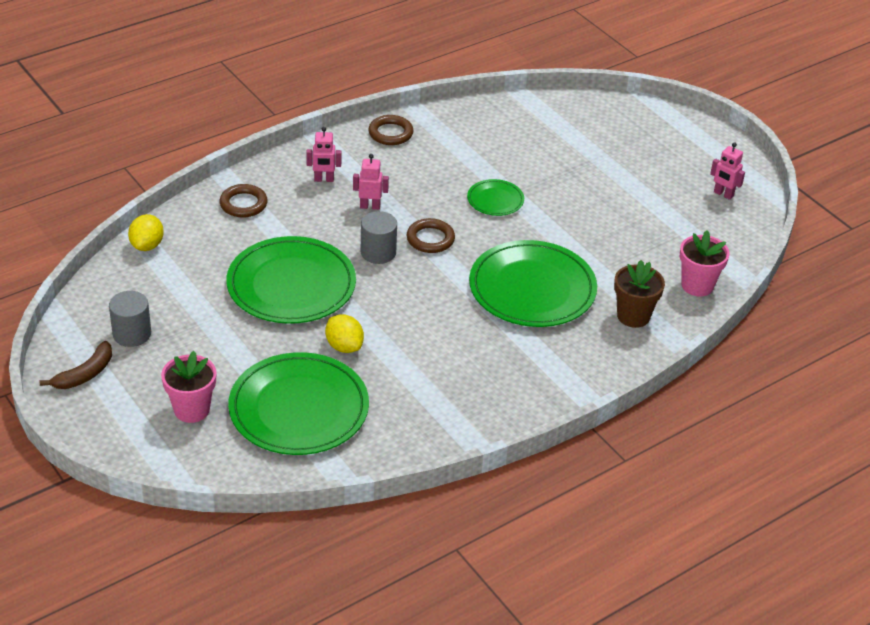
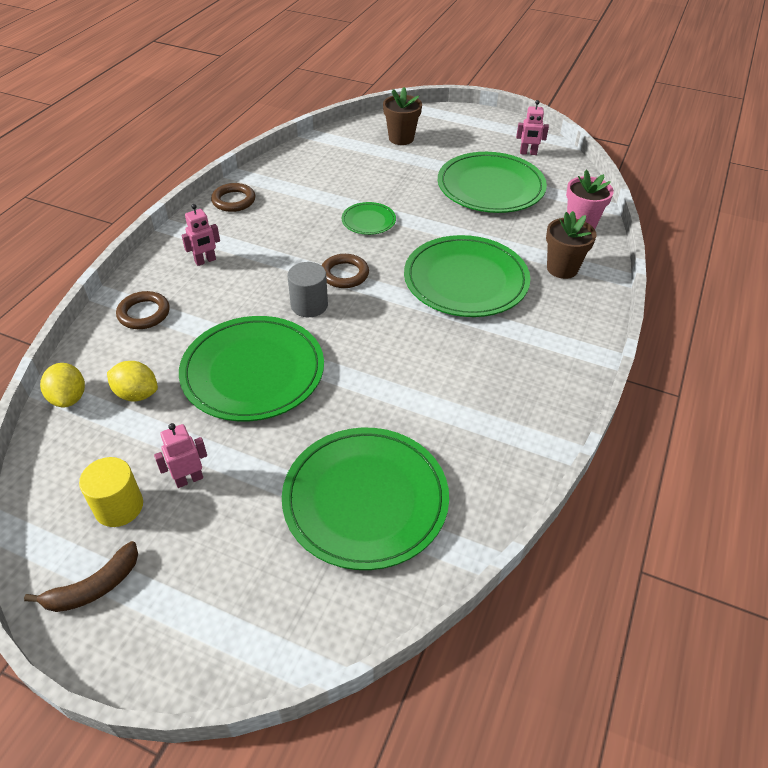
camera: 30 degrees left, 5 degrees up
brown banana [40,341,112,389] -> brown banana turned 45 degrees clockwise [24,541,138,612]
grey cylinder [109,291,151,347] -> yellow cylinder [79,457,143,527]
pink flower pot [161,351,216,423] -> none
yellow lemon [325,314,364,353] -> yellow lemon moved to [107,361,158,402]
pink robot [353,154,389,210] -> pink robot moved to [154,423,207,488]
none -> brown flower pot [383,87,422,145]
none -> green plate [438,152,547,213]

